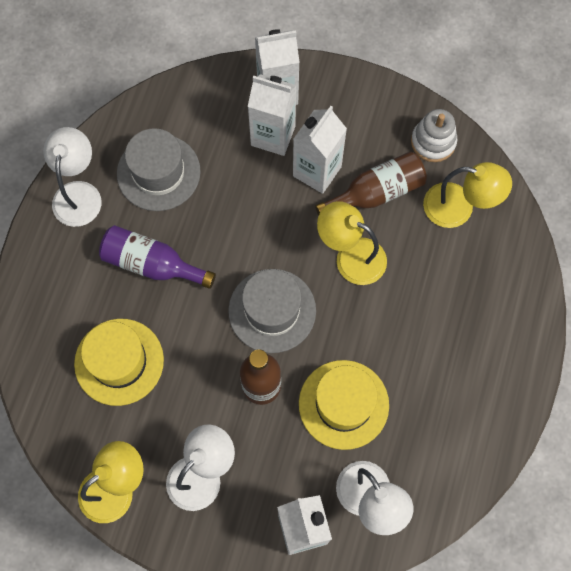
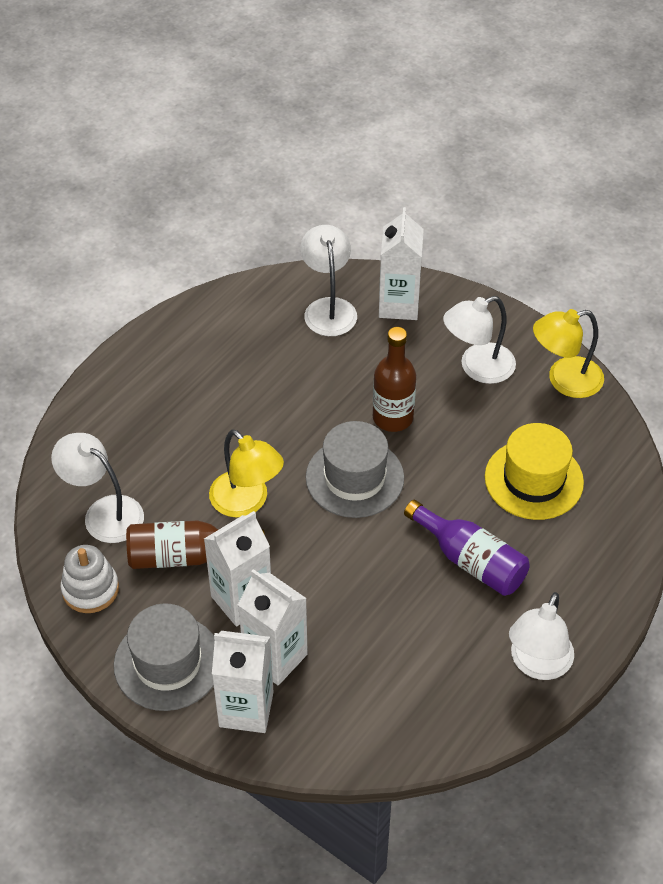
camera: 160 degrees left, 20 degrees down
grey hat [117,128,201,211] -> grey hat moved to [114,603,215,711]
yellow hat [299,360,389,450] -> none
yellow lamp [423,162,512,228] -> white lamp [51,433,144,543]

